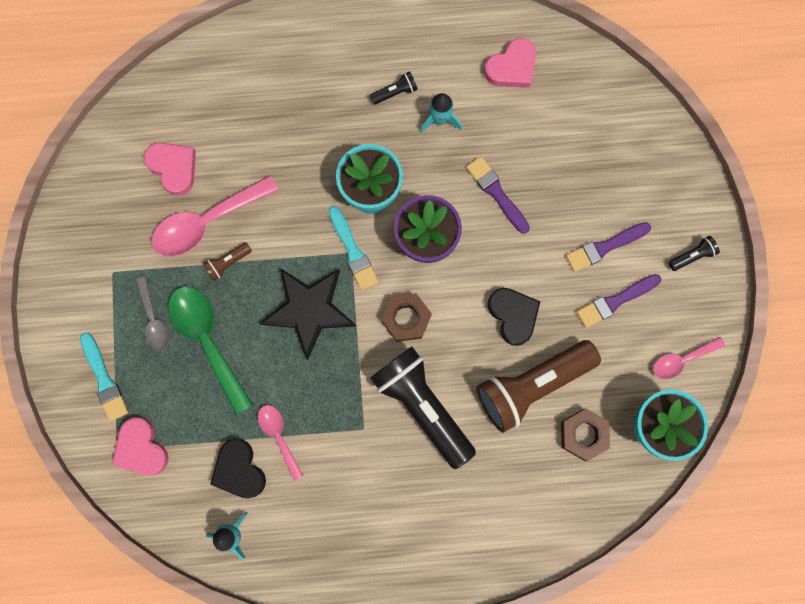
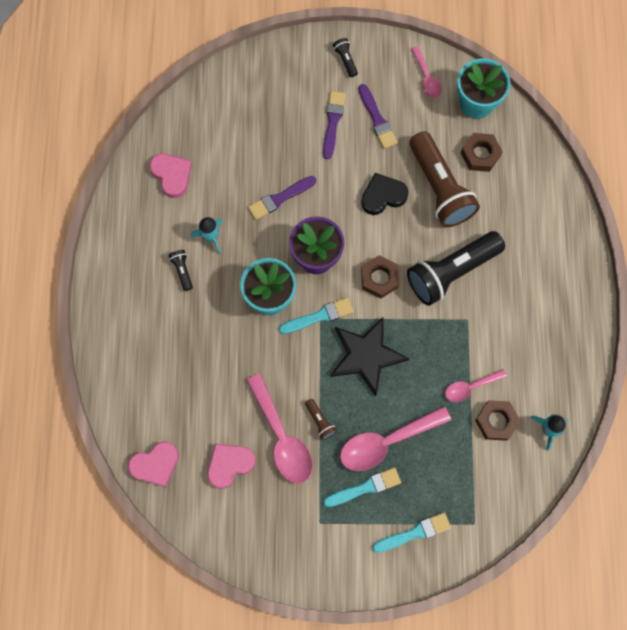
camera: 85 degrees left, 5 degrees down
pink heart [112,418,168,476] -> pink heart moved to [128,441,179,487]
grey spoon [136,277,169,351] -> turquoise brush [323,467,401,507]
green spoon [168,286,253,415] -> pink spoon [340,406,451,471]
black heart [210,439,266,499] -> brown nut [475,400,520,441]
purple brush [566,222,651,272] -> purple brush turned 150 degrees counterclockwise [323,91,346,159]

